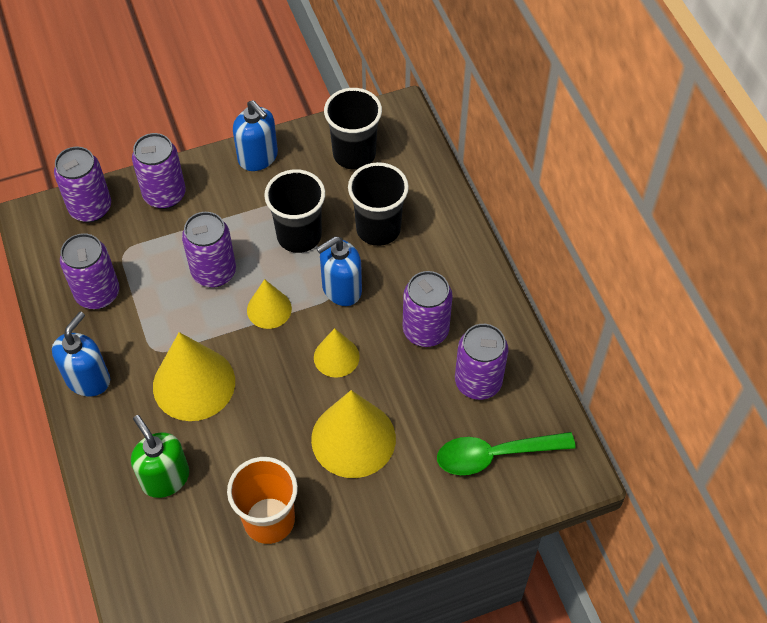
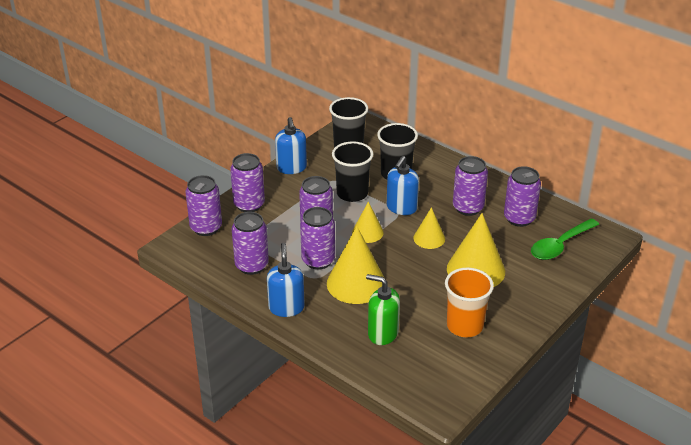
camera: 30 degrees left, 20 degrees down
blue soap dispenser [233,100,278,171] -> blue soap dispenser turned 60 degrees clockwise [275,117,307,174]
none -> purple can [300,207,335,270]

